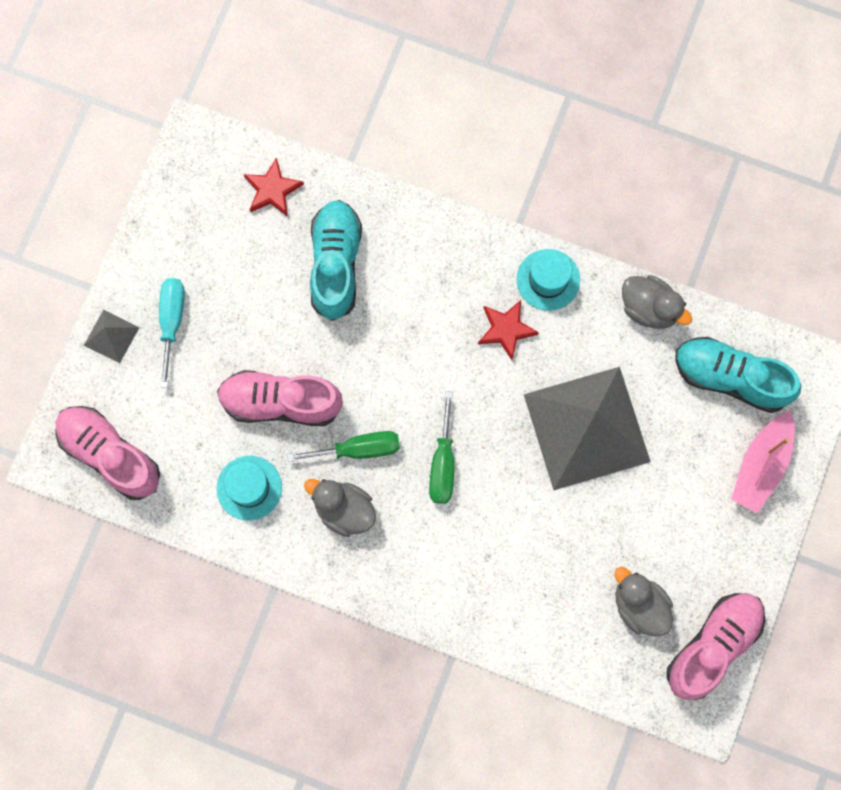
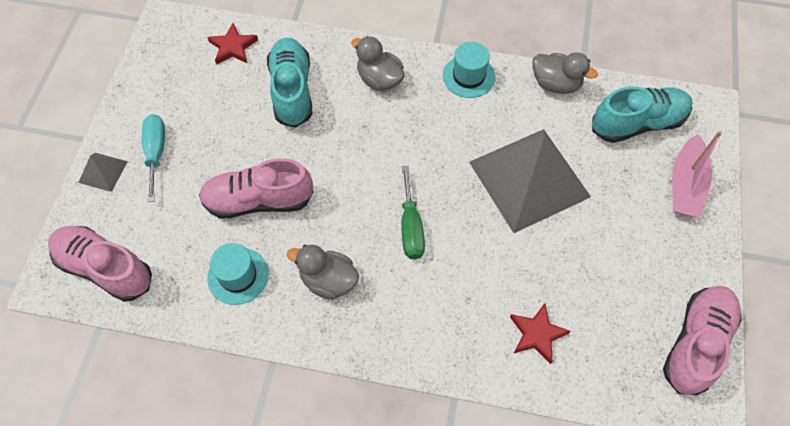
camera: 10 degrees left, 15 degrees down
green screwdriver [287,431,400,462] -> none
red star [478,300,539,360] -> red star moved to [510,303,571,364]
grey duck [615,567,673,636] -> grey duck moved to [351,36,405,91]
turquoise shoe [675,337,801,413] -> turquoise shoe turned 150 degrees clockwise [592,87,693,143]

